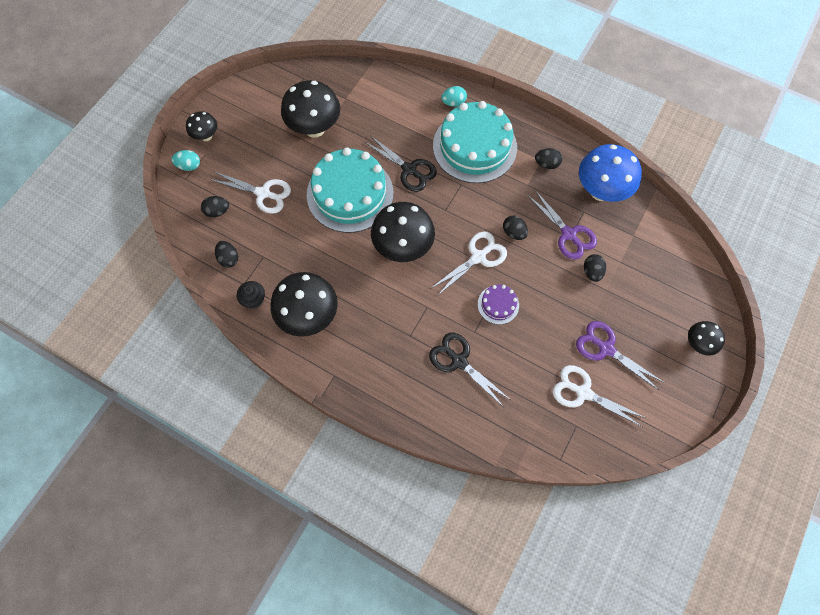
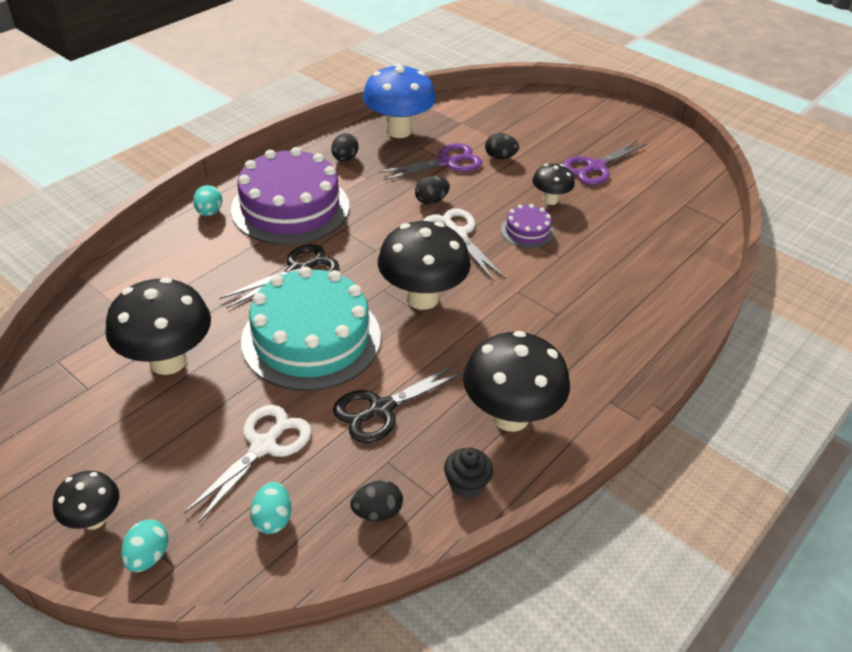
camera: 80 degrees left, 25 degrees down
black egg [201,196,229,217] -> turquoise egg [250,482,292,534]
black scissors [429,333,511,407] -> black scissors moved to [333,364,464,443]
turquoise cake [433,101,517,183] -> purple cake [231,147,350,245]
white scissors [553,365,646,427] -> none
black mushroom [688,321,725,355] -> black mushroom moved to [532,164,575,205]

